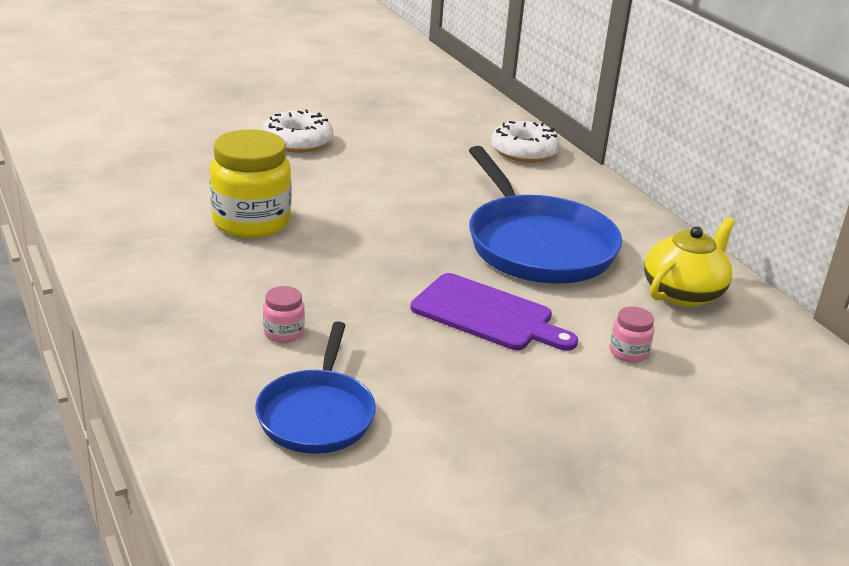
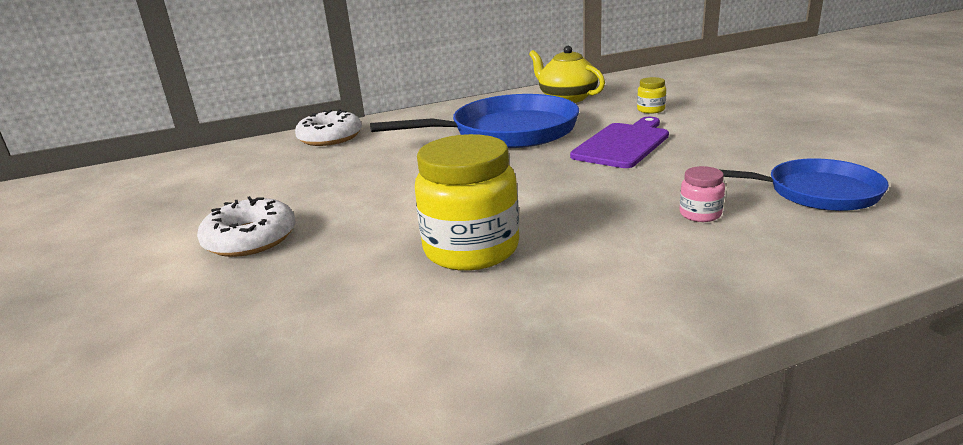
camera: 80 degrees left, 5 degrees down
pink jar [609,306,654,363] -> yellow jar [637,77,666,113]

